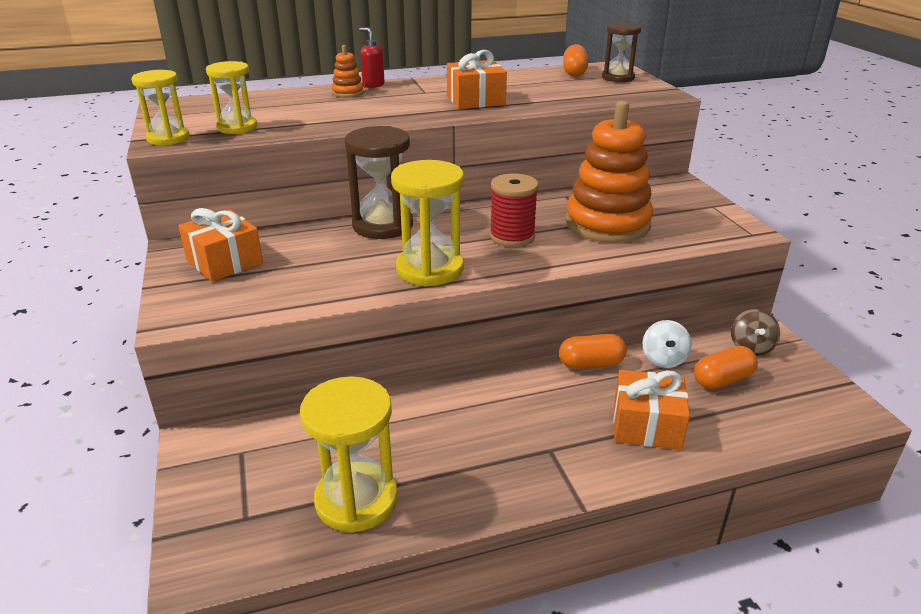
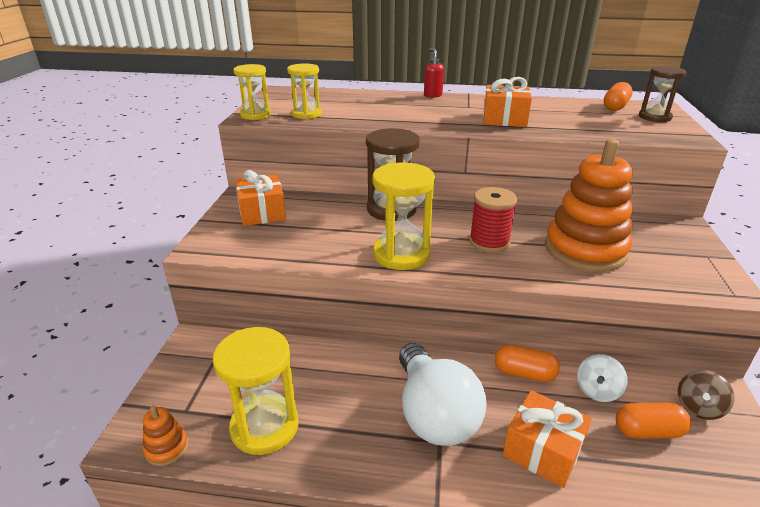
camera: 25 degrees right, 0 degrees up
orange stacking toy [332,45,364,97] -> orange stacking toy moved to [143,406,188,466]
none -> white light bulb [399,343,487,446]

